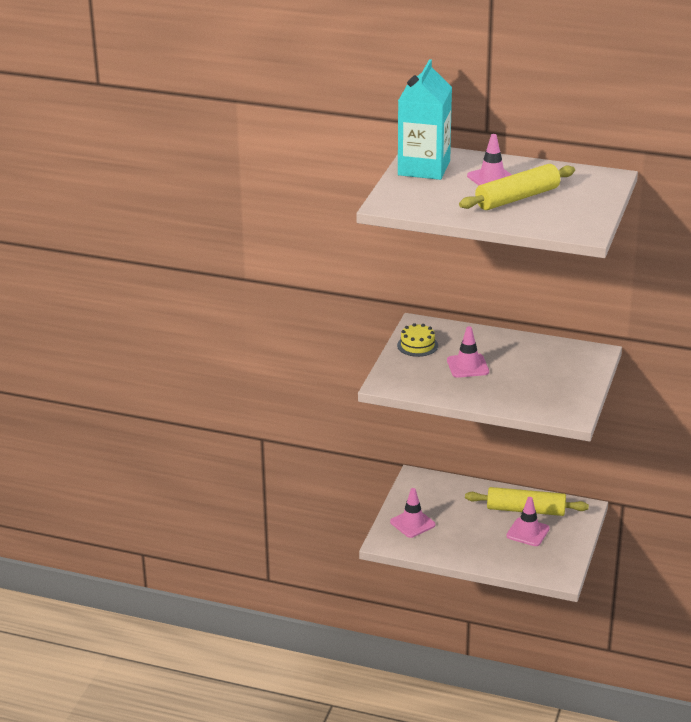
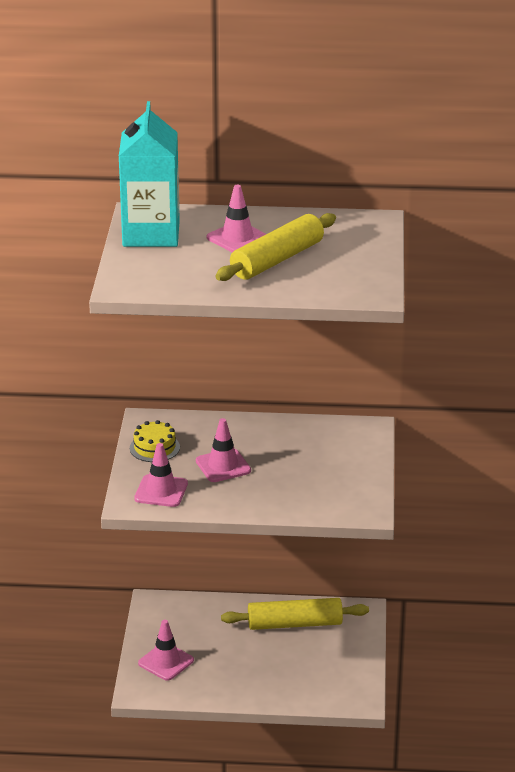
camera: 15 degrees left, 0 degrees up
pink traffic cone [506,497,550,546] -> pink traffic cone moved to [134,443,188,507]

